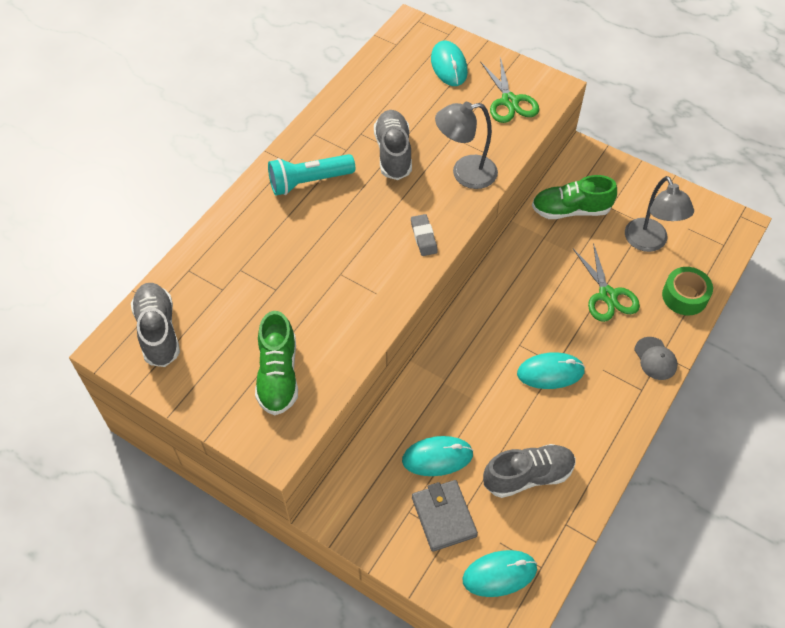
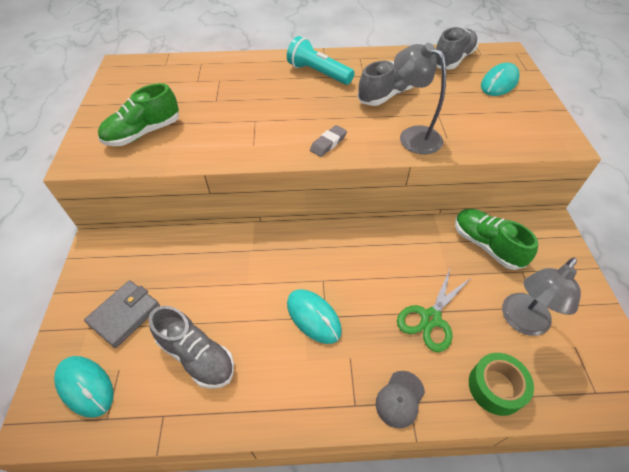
camera: 55 degrees right, 5 degrees down
grey shoe [131,283,180,367] -> grey shoe moved to [435,27,478,69]
turquoise mouse [402,436,474,476] -> none
green scissors [480,57,539,123] -> none

